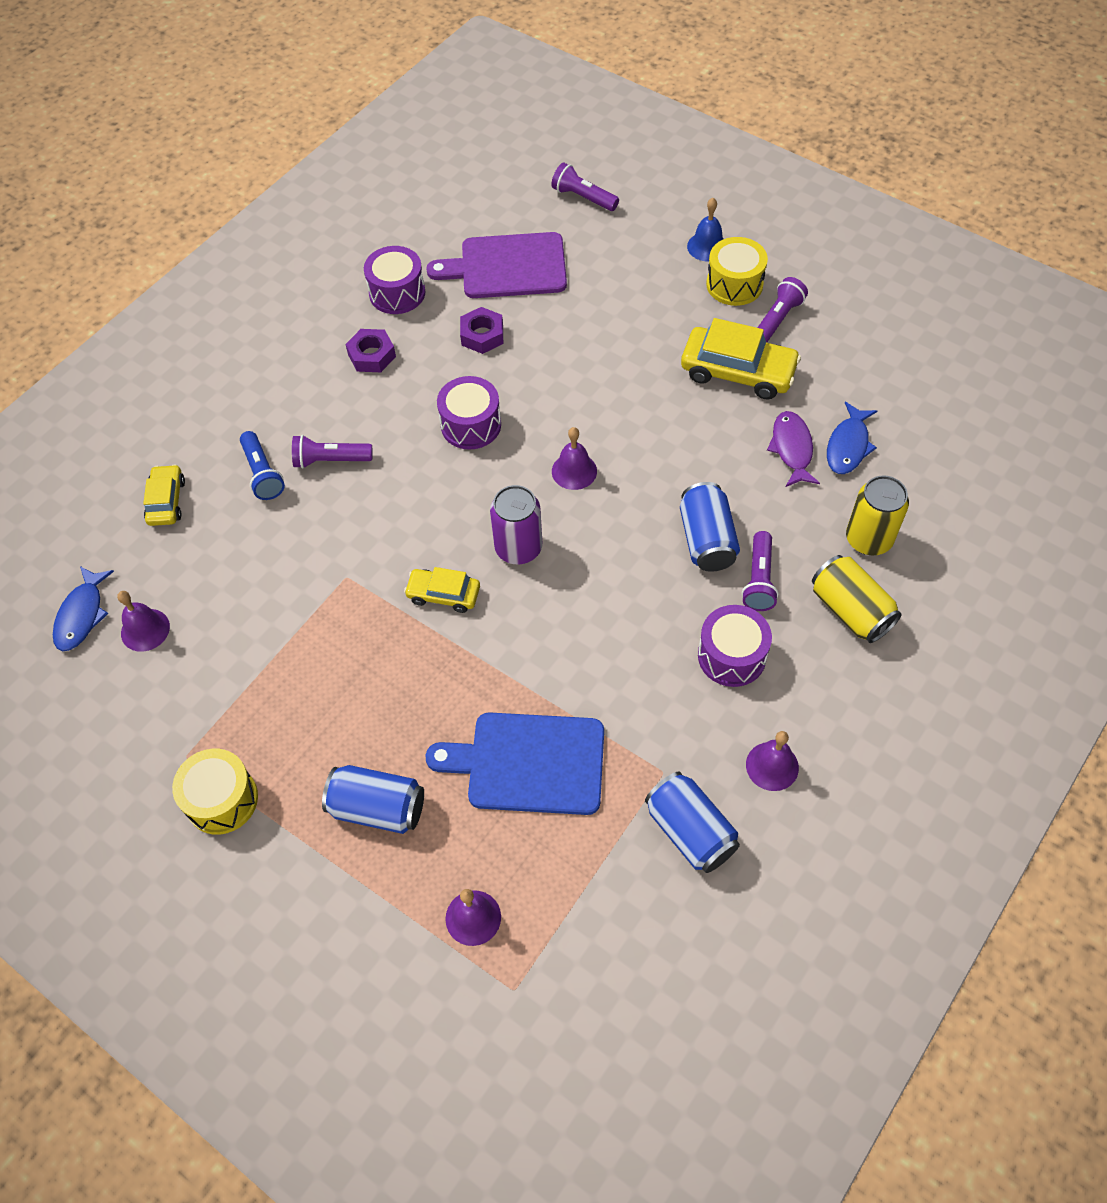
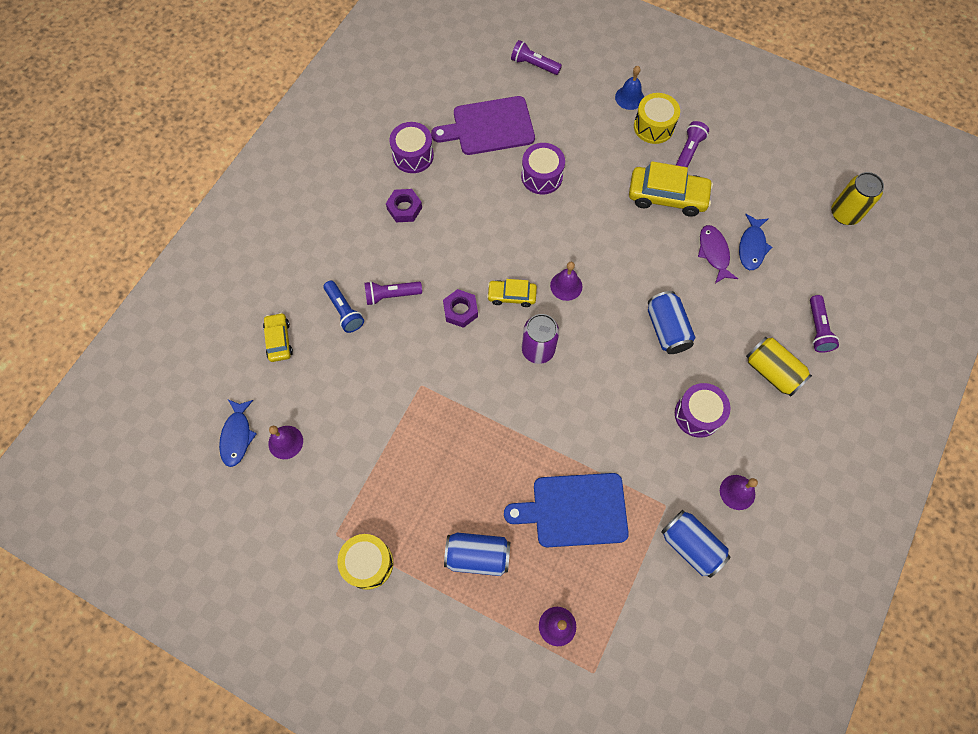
camera: 10 degrees left, 10 degrees up
yellow car [404,567,480,613] -> yellow car moved to [487,279,537,307]
purple drum [437,376,501,450] -> purple drum moved to [521,143,565,194]
purple nut [460,307,503,354] -> purple nut moved to [443,289,478,328]
purple flashlight [742,531,779,611] -> purple flashlight moved to [810,295,839,353]
yellow can [846,475,909,555] -> yellow can moved to [831,172,884,225]

